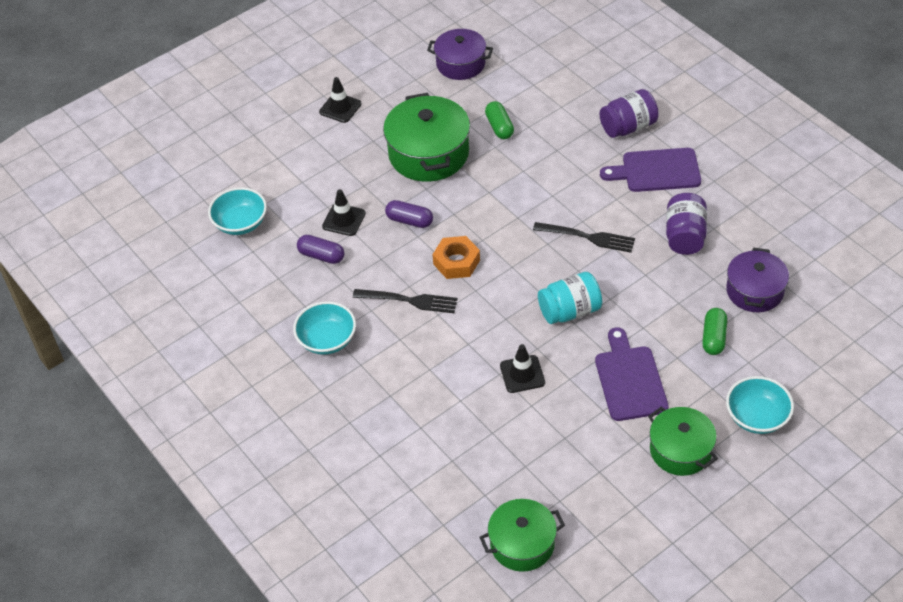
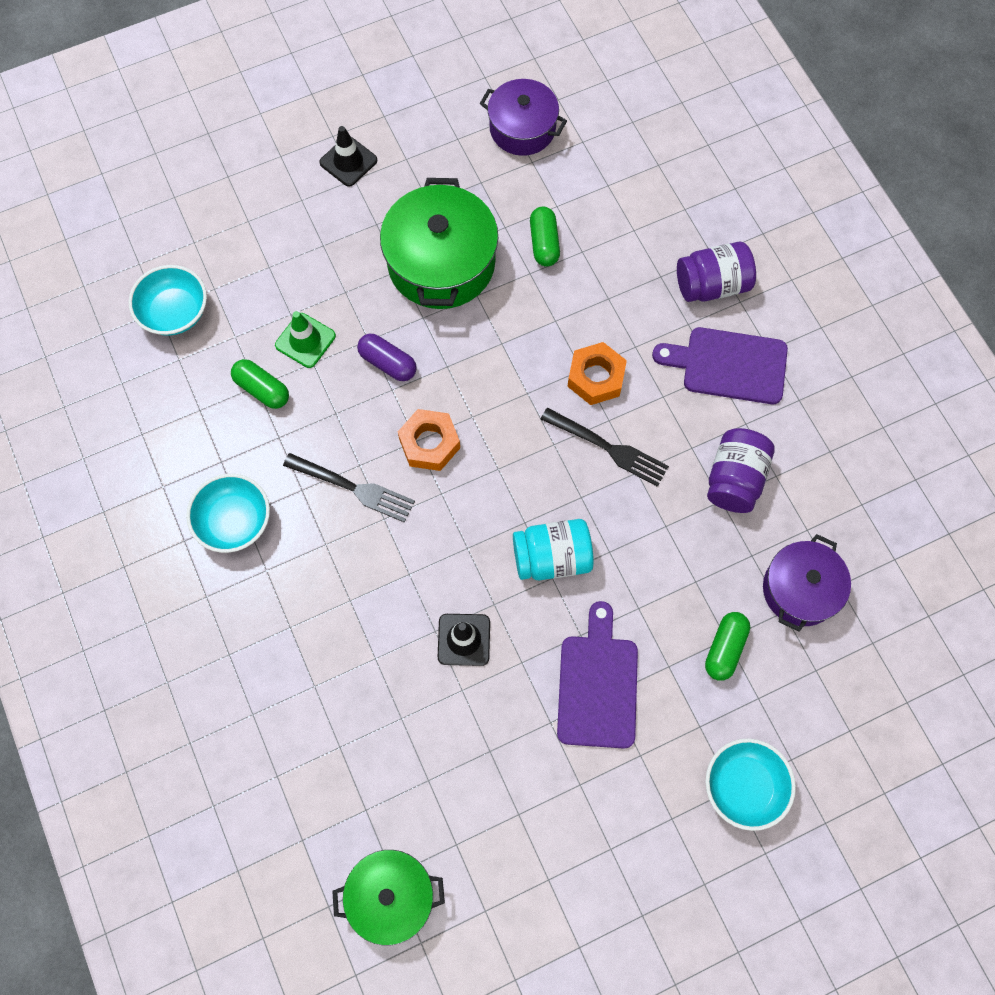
camera: 10 degrees right, 20 degrees up
purple capsule [297,235,344,264] -> green capsule [231,359,289,409]
black traffic cone [322,189,366,236] -> green traffic cone [275,311,336,368]
green pot [648,407,718,476] -> none
none -> orange nut [567,342,627,405]

